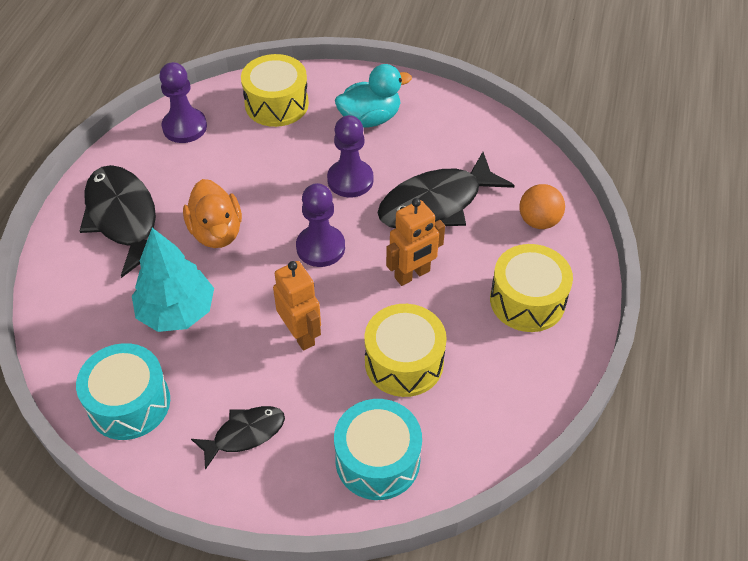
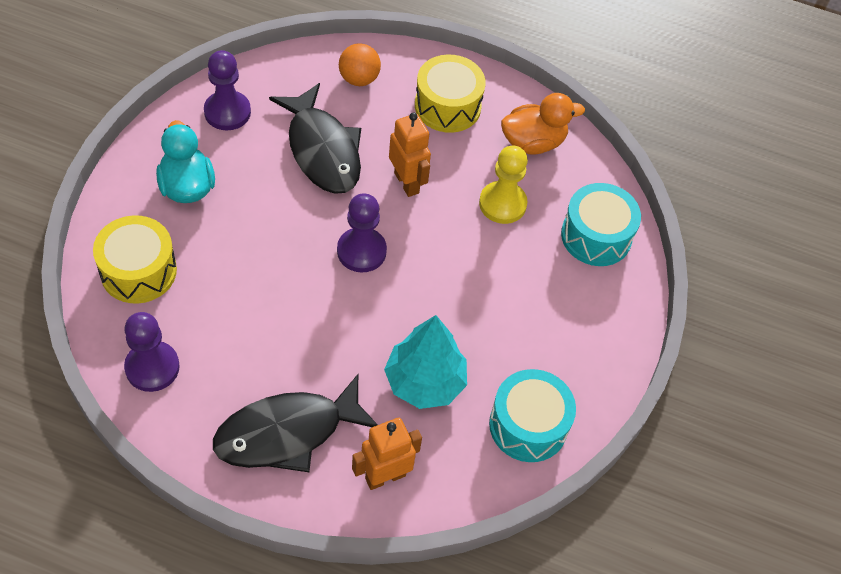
camera: 90 degrees left, 5 degrees up
orange duck [183,179,242,248] -> orange duck moved to [501,93,585,155]
black fish [191,406,285,470] -> none
orange robot [273,261,321,351] -> orange robot moved to [352,418,422,490]
purple pawn [327,115,374,198] -> purple pawn moved to [204,50,251,130]
yellow drum [364,304,447,397] -> yellow pawn [479,146,528,224]

